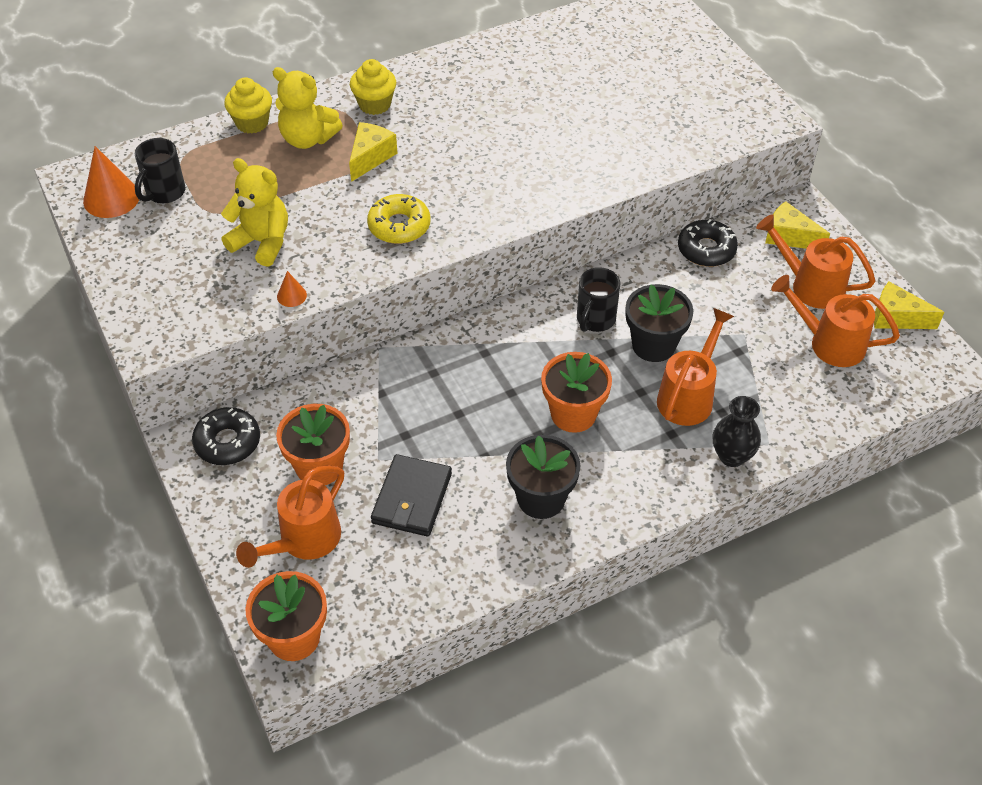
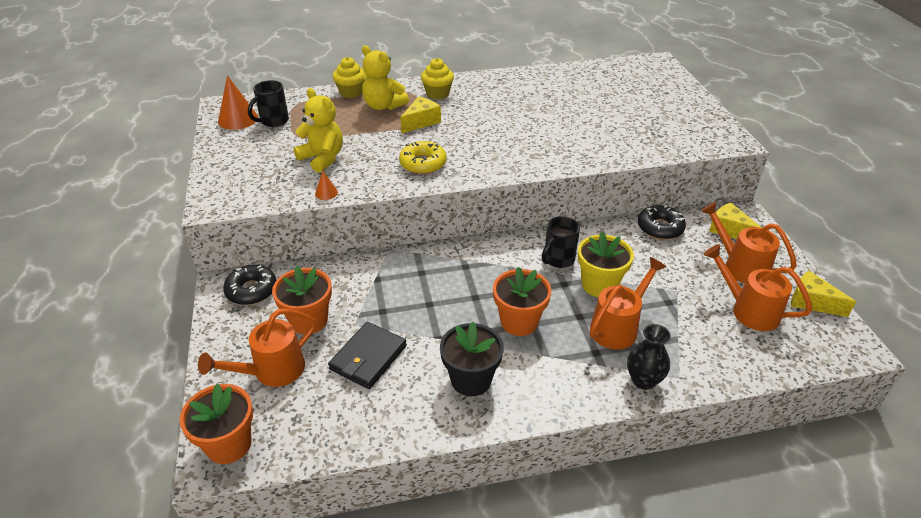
camera: 15 degrees right, 10 degrees down
black flower pot [626,284,693,362] -> yellow flower pot [578,232,634,297]

